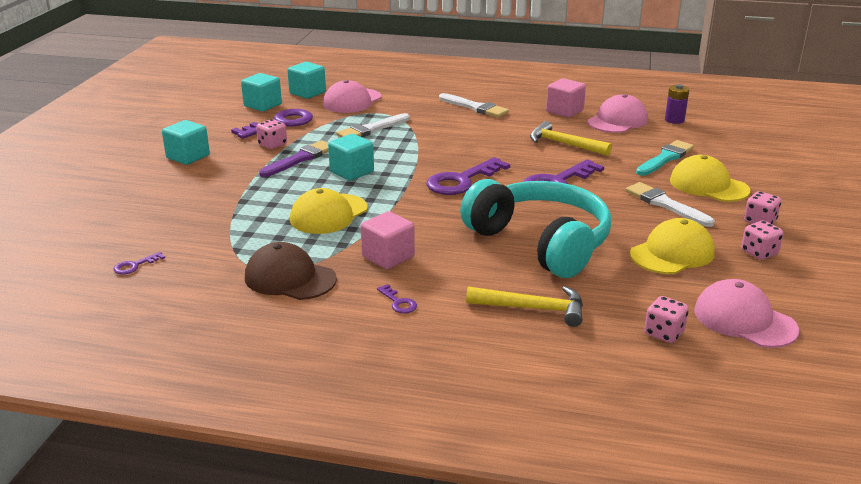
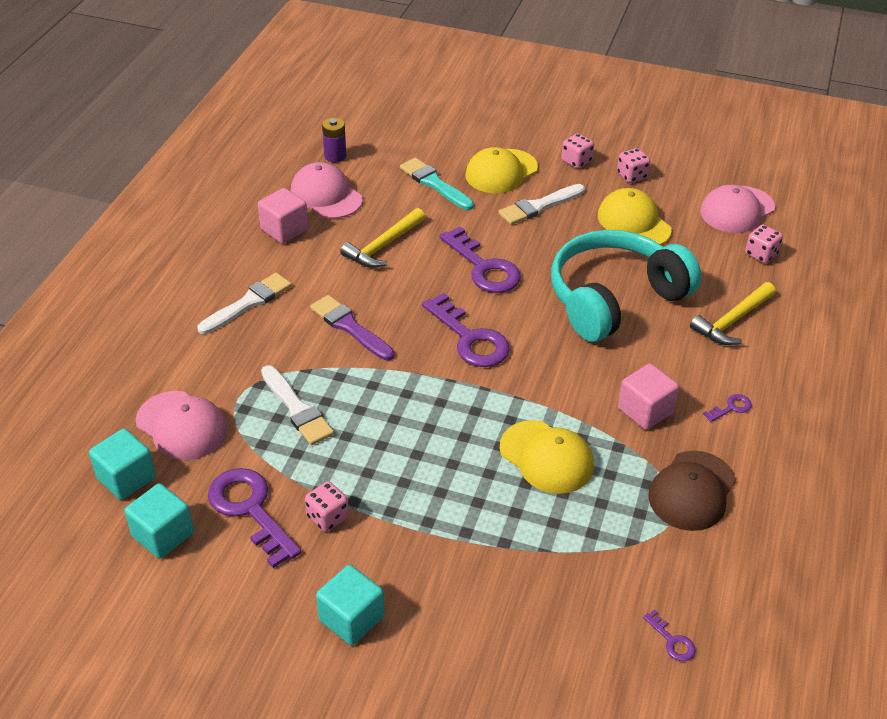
camera: 85 degrees left, 15 degrees up
purple brush [259,140,329,177] -> purple brush moved to [310,295,394,361]
turquoise cube [328,134,374,181] -> none
yellow hammer [466,286,583,327] -> yellow hammer turned 150 degrees counterclockwise [690,282,776,345]

